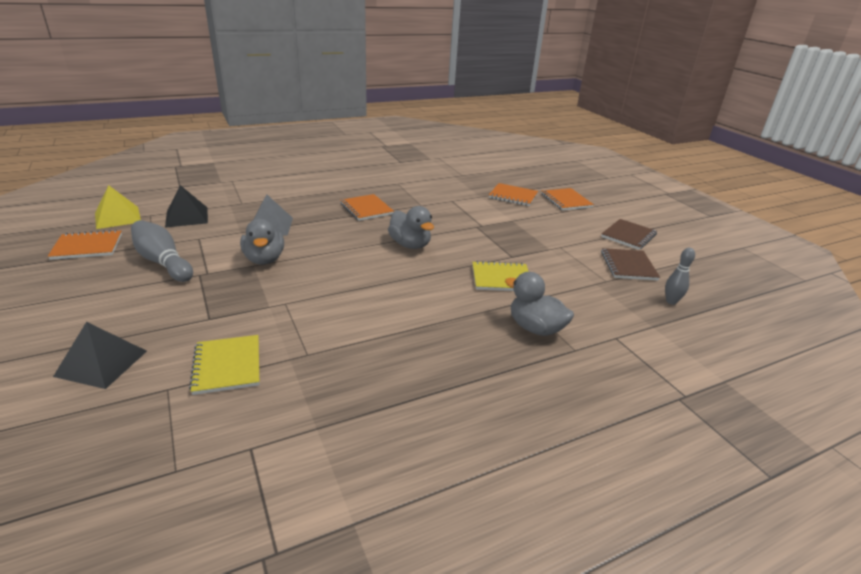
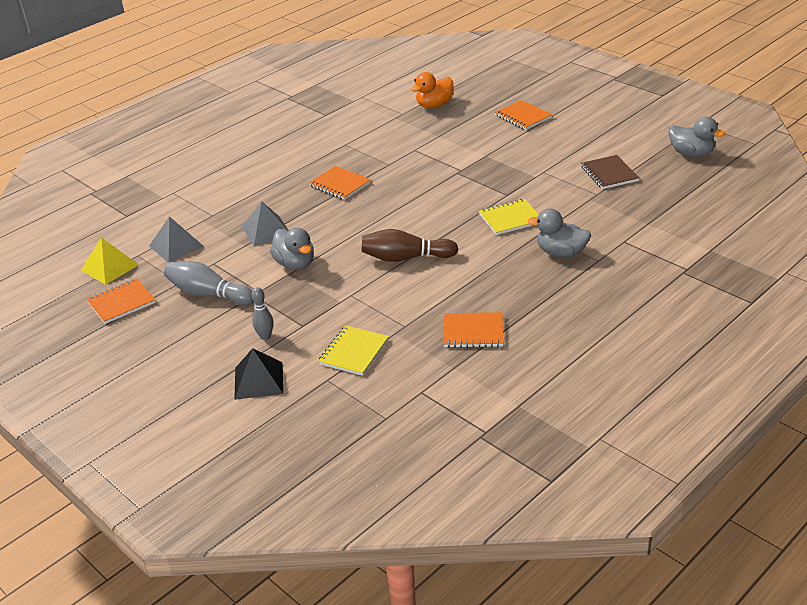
camera: 15 degrees left, 5 degrees up
black pyramid [165,185,208,228] -> grey pyramid [149,216,204,263]
yellow notebook [189,335,259,395] -> yellow notebook turned 60 degrees clockwise [318,325,389,376]
grey duck [388,206,434,249] -> grey duck moved to [669,117,725,157]
orange notebook [489,183,538,206] -> orange notebook moved to [443,312,503,348]
brown notebook [601,219,657,250] -> none
grey bowling pin [665,248,695,305] -> grey bowling pin moved to [252,287,274,340]
none -> brown bowling pin [361,229,458,262]
none -> orange duck [411,72,454,108]

